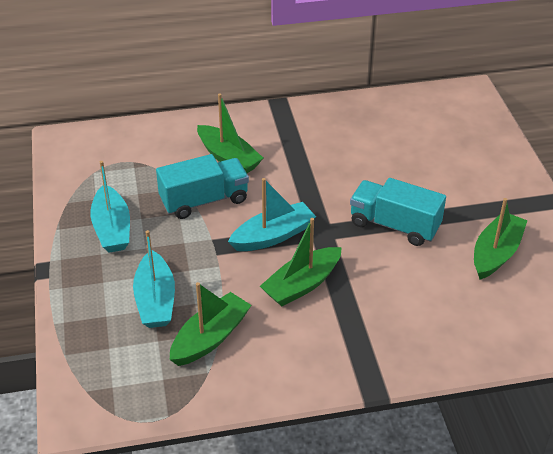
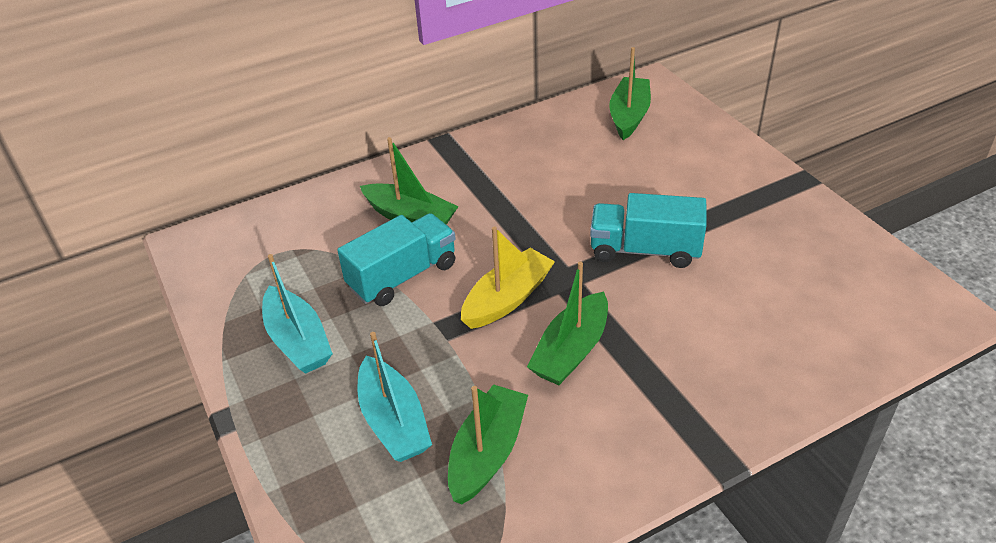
camera: 15 degrees left, 0 degrees up
turquoise boat [228,178,316,251] -> yellow boat [461,227,555,329]
green boat [474,198,528,280] -> green boat moved to [609,47,651,140]

